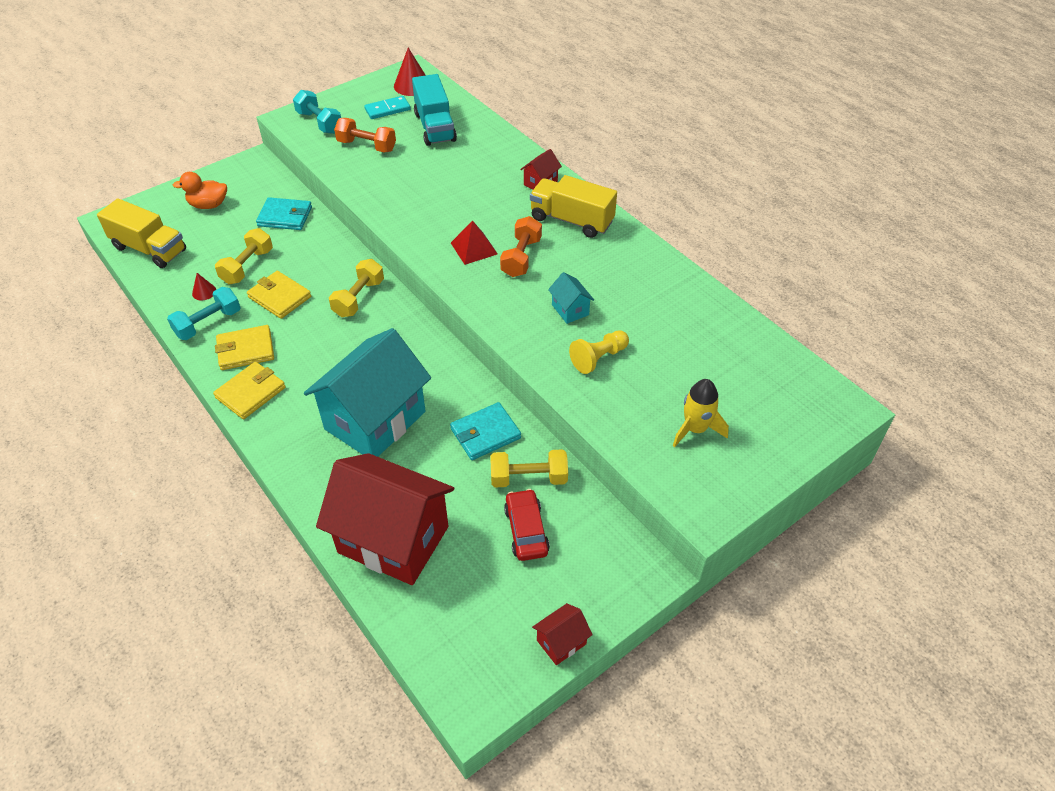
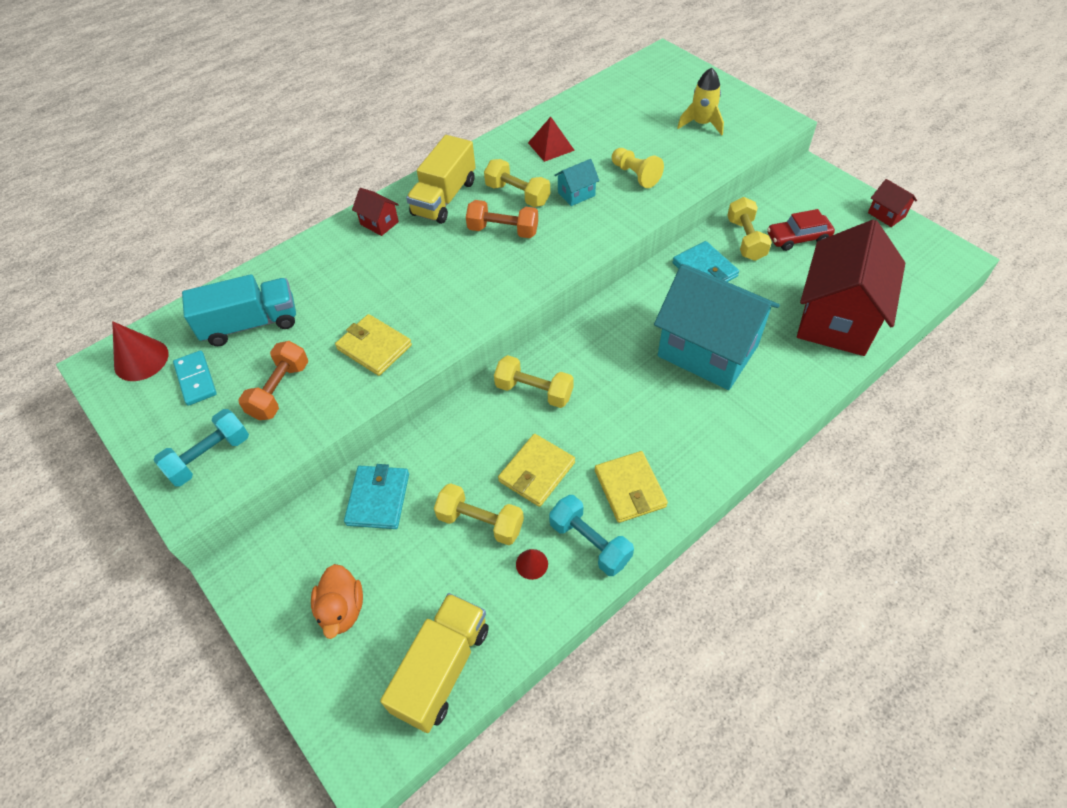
camera: 90 degrees left, 5 degrees up
yellow wallet [213,362,286,419] -> yellow wallet moved to [335,314,412,376]
red pyramid [451,220,498,265] -> red pyramid moved to [528,117,575,162]
none -> yellow dumbbell [484,159,550,207]

